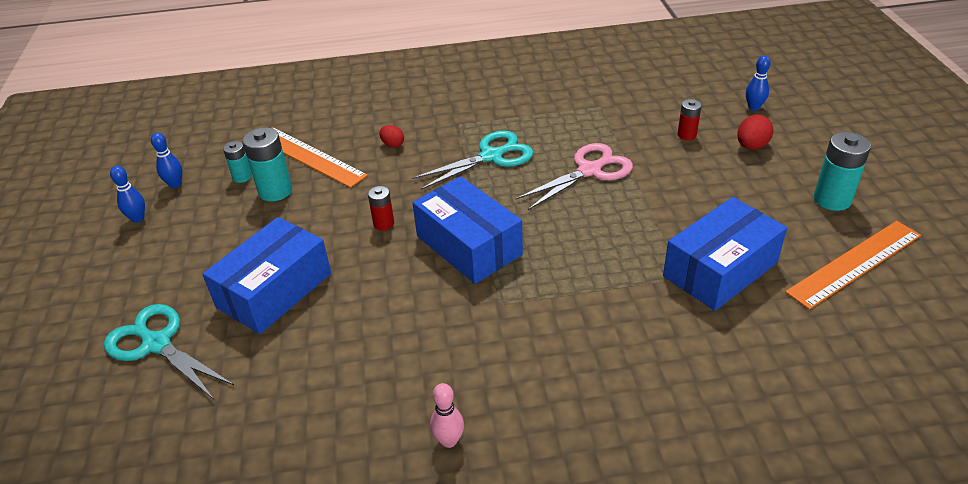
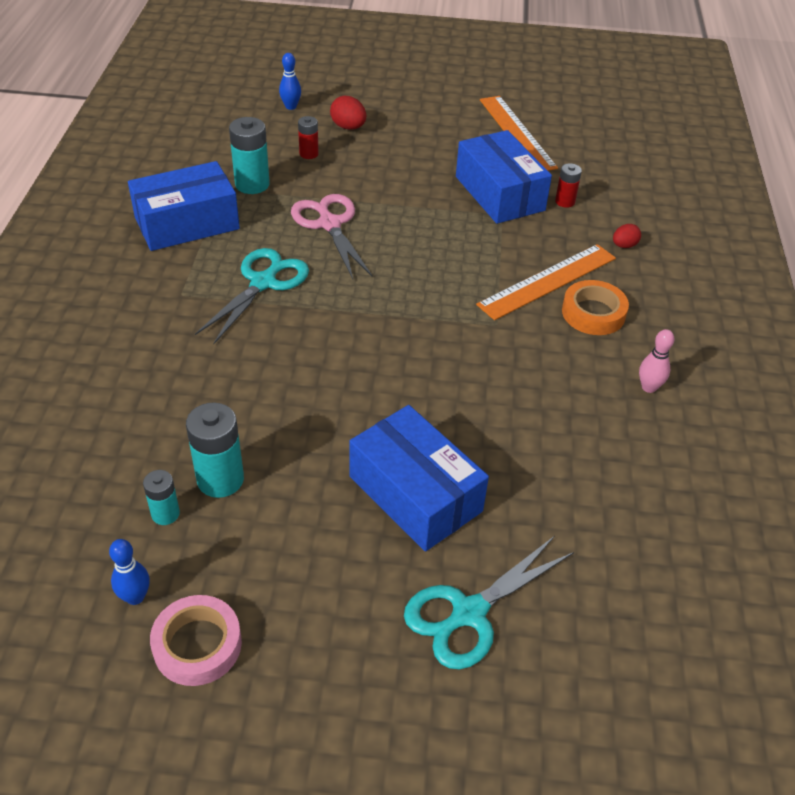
camera: 80 degrees left, 5 degrees up
blue bowling pin [110,166,145,223] -> pink tape [150,595,242,686]
orange ruler [272,127,368,188] -> orange ruler moved to [476,244,616,320]
red battery [368,186,394,231] -> red battery moved to [555,163,582,208]
red egg [379,125,404,148] -> red egg moved to [613,224,641,248]
turquoise scissors [412,131,534,190] -> turquoise scissors turned 45 degrees clockwise [195,248,309,344]
blue box [412,176,523,284] -> blue box moved to [128,161,240,251]
turquoise battery [814,132,871,211] -> turquoise battery moved to [229,117,270,194]
none -> orange tape [562,280,629,335]

